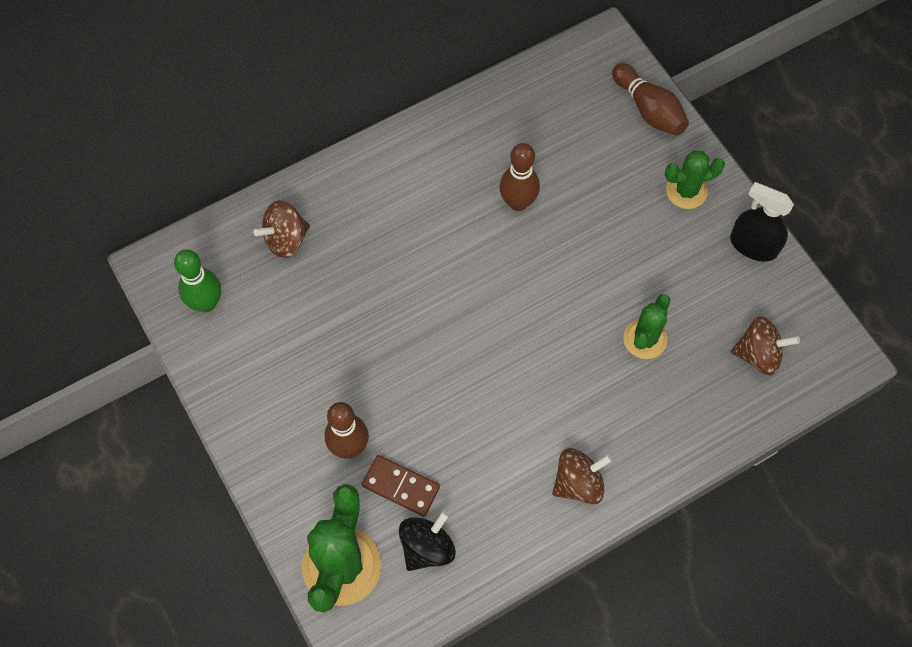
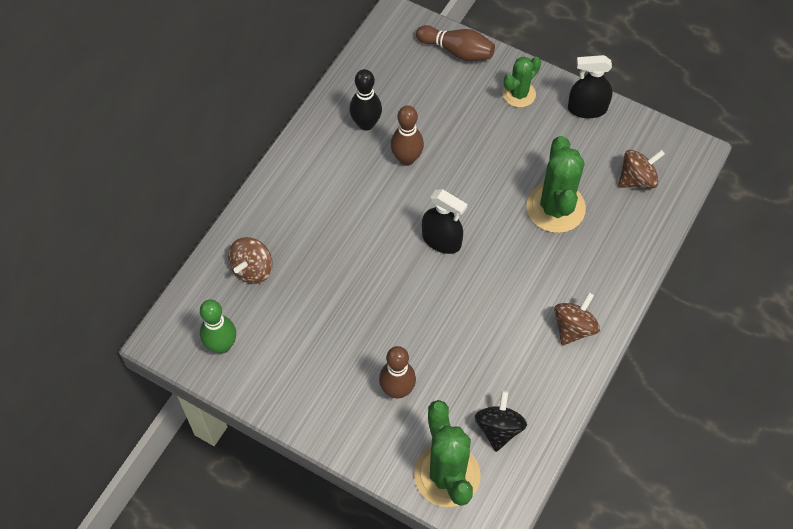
camera: 30 degrees left, 5 degrees down
brown domino [362,455,440,516] -> none
green cactus [623,294,671,359] -> green cactus [526,136,586,233], size x1.68
none -> black bowling pin [349,69,382,131]
none -> black spray bottle [422,189,468,254]

